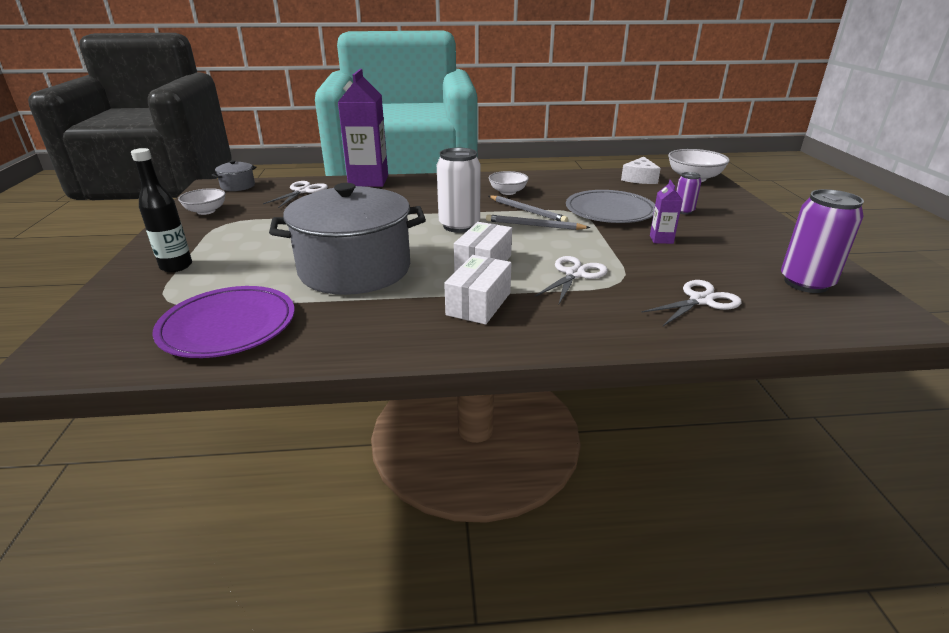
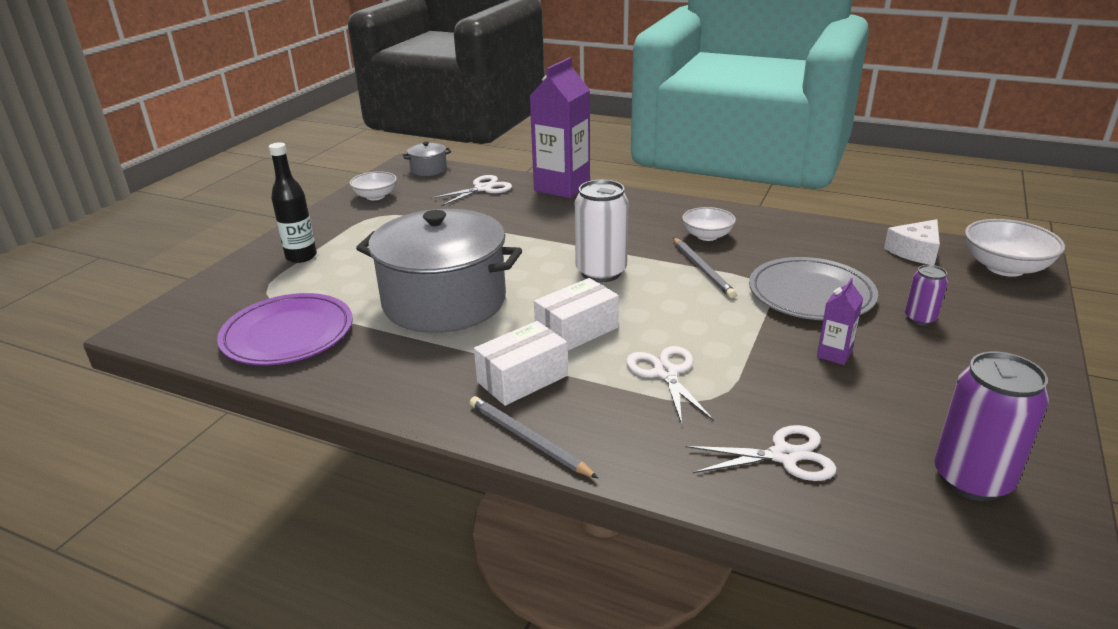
camera: 30 degrees right, 0 degrees up
grey pencil [486,215,590,230] -> grey pencil moved to [470,396,599,479]
white scissors [534,256,608,304] -> white scissors turned 75 degrees counterclockwise [626,346,714,424]

